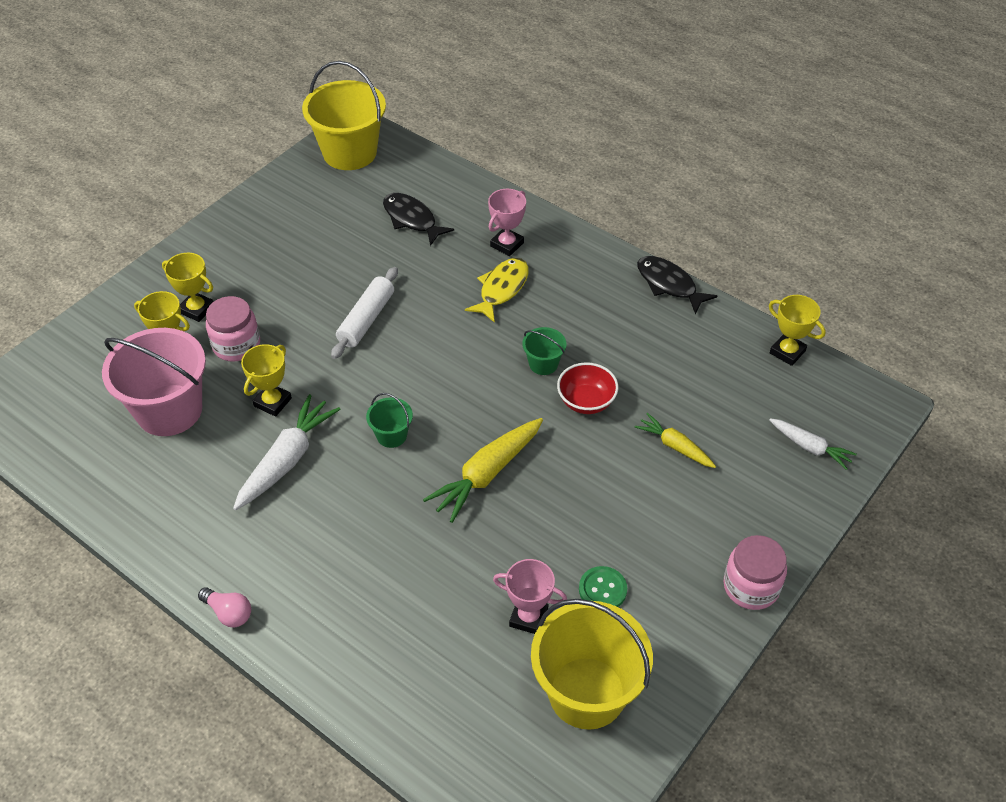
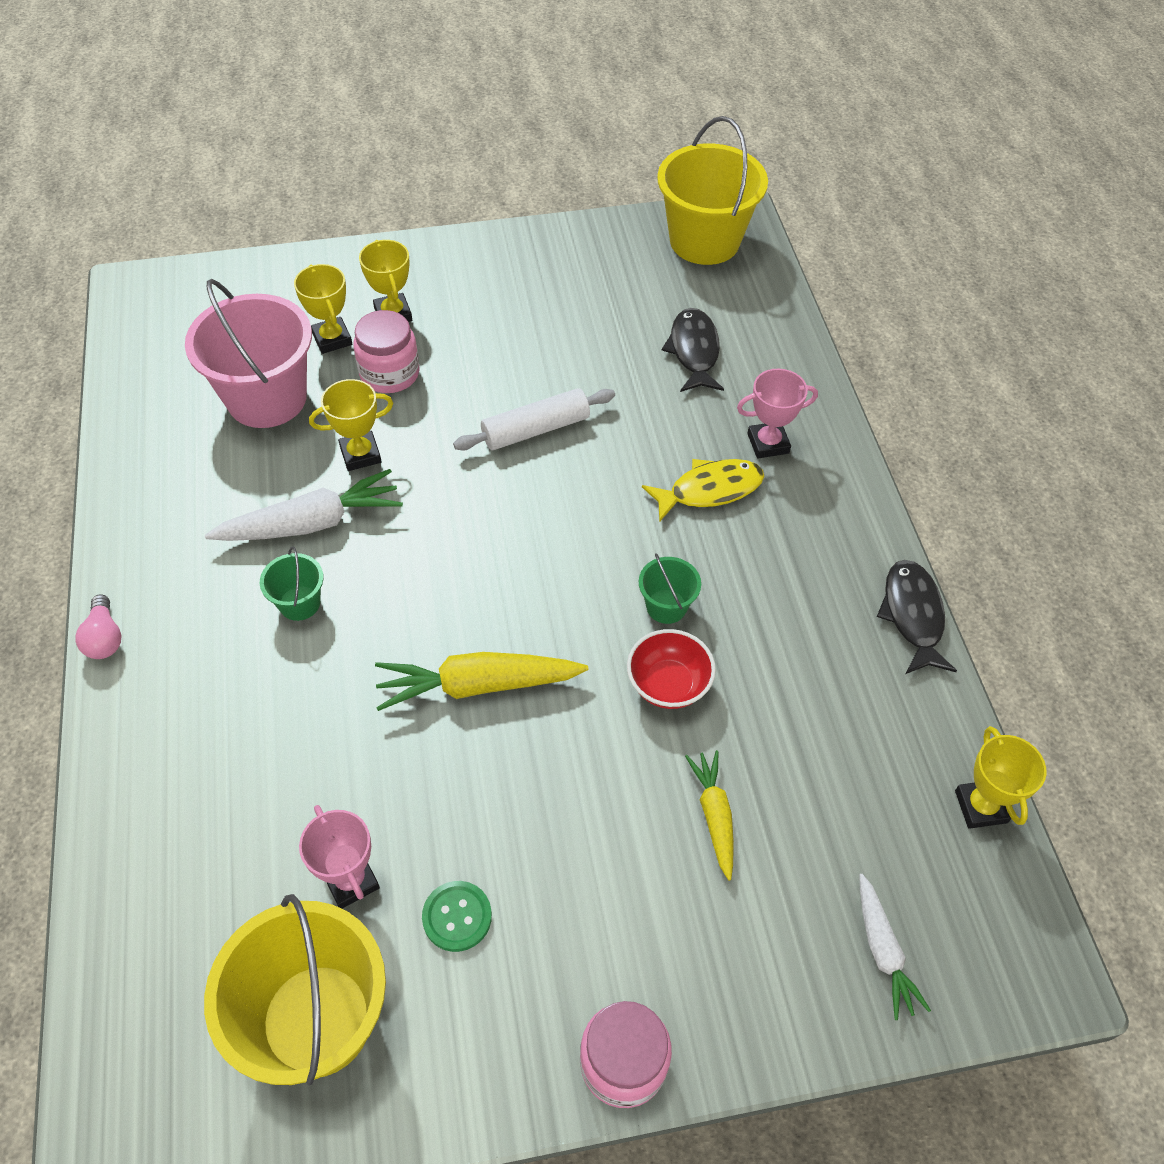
camera: 40 degrees right, 5 degrees up
green bucket [366,393,413,448] -> green bucket moved to [260,547,323,621]

